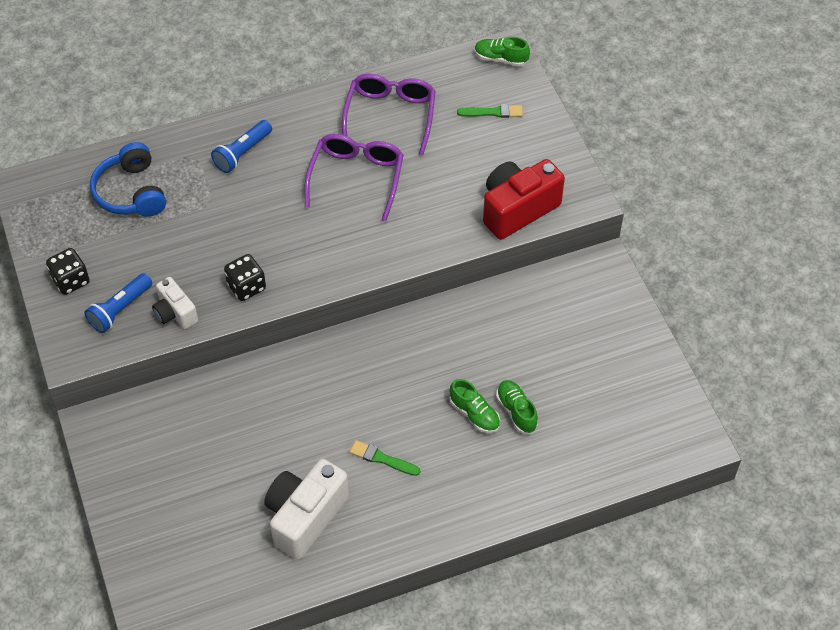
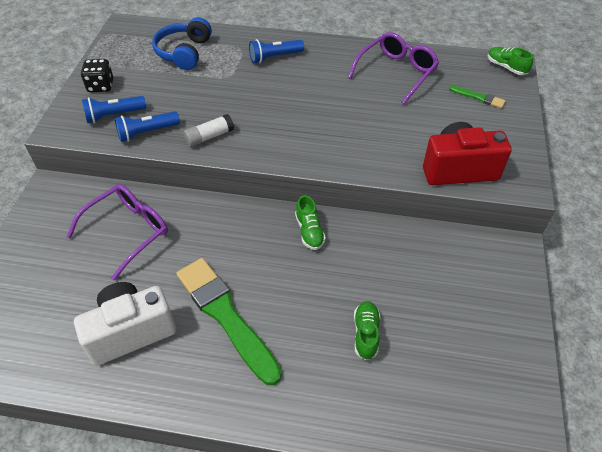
camera: 30 degrees right, 5 degrees down
white camera [152,277,198,329] -> blue flashlight [115,111,180,142]
black dice [224,254,266,301] -> white glue stick [183,114,234,147]
purple glasses [304,134,404,221] -> purple glasses moved to [67,184,168,280]
green brush [350,440,420,476] -> green brush [176,258,282,385], size x2.26
green shoe [450,379,500,433] -> green shoe moved to [295,195,326,250]

